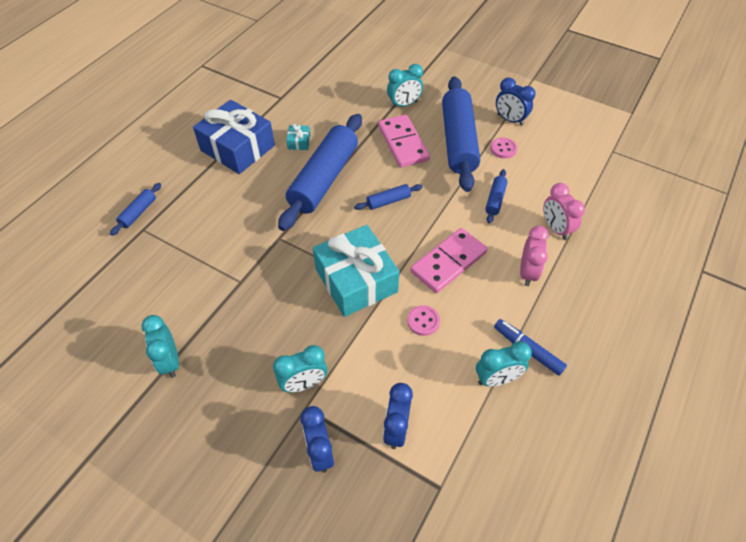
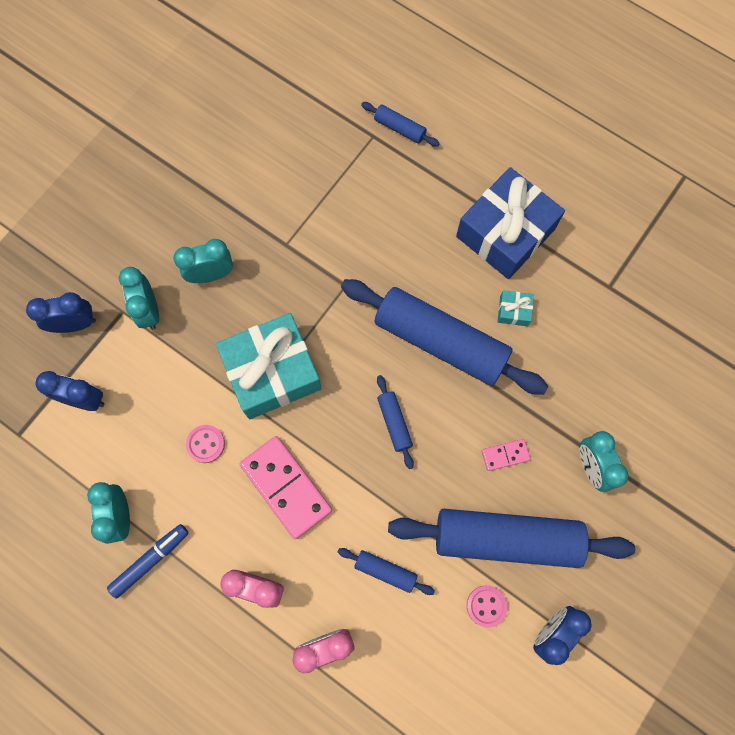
camera: 95 degrees right, 20 degrees up
turquoise clock [141,315,179,378] -> turquoise clock moved to [173,239,233,283]
pink domino [378,115,430,167] -> pink domino [482,439,530,471], size x0.48

